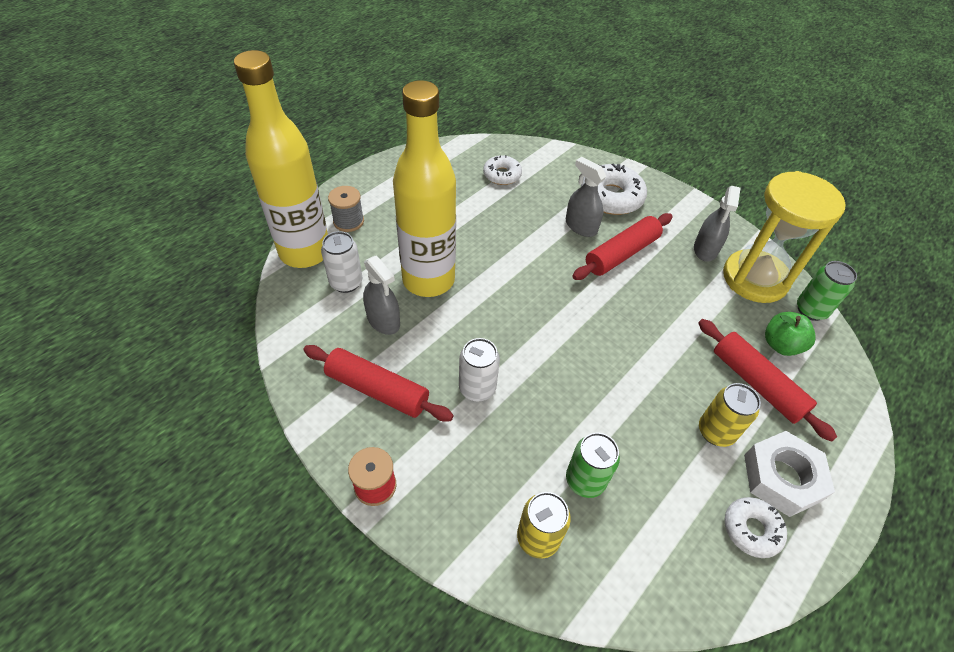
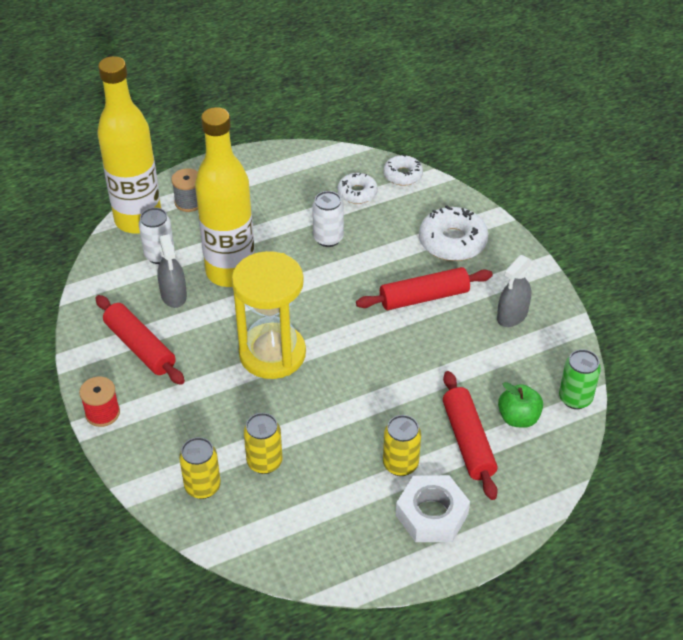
camera: 25 degrees right, 5 degrees down
white can [459,338,500,402] -> white can moved to [312,191,344,247]
grey spray bottle [566,157,606,237] -> none
green can [566,433,620,498] -> yellow can [244,413,283,474]
yellow hourglass [723,171,846,303] -> yellow hourglass moved to [232,251,306,379]
white donut [724,497,787,558] -> white donut moved to [383,155,423,186]

